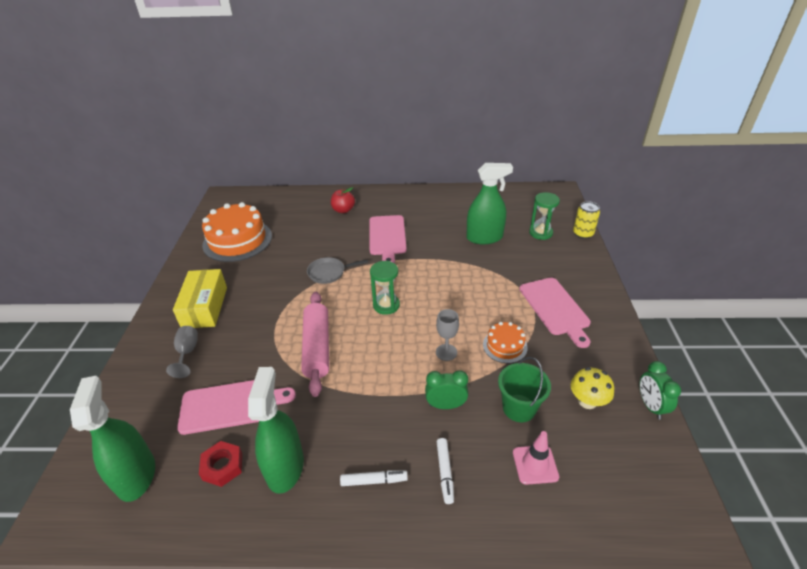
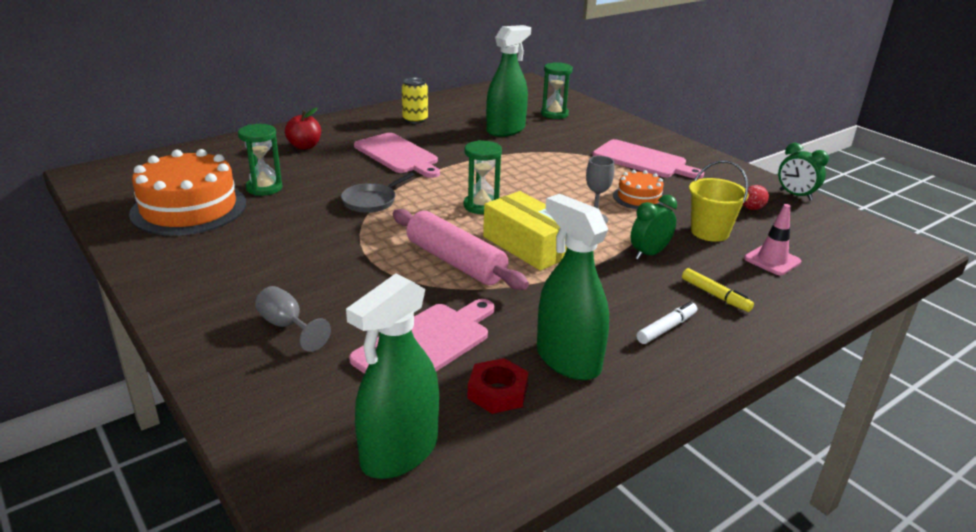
camera: 40 degrees left, 10 degrees down
green spray bottle [70,376,155,502] -> green spray bottle turned 90 degrees counterclockwise [346,273,439,479]
yellow box [173,269,227,328] -> yellow box moved to [483,191,567,271]
white marker [437,438,454,504] -> yellow marker [682,268,754,312]
green bucket [498,357,551,422] -> yellow bucket [689,160,749,242]
yellow mushroom [571,367,614,409] -> red egg [743,185,769,210]
yellow can [573,201,600,239] -> yellow can moved to [402,77,428,124]
none -> green hourglass [238,124,282,196]

